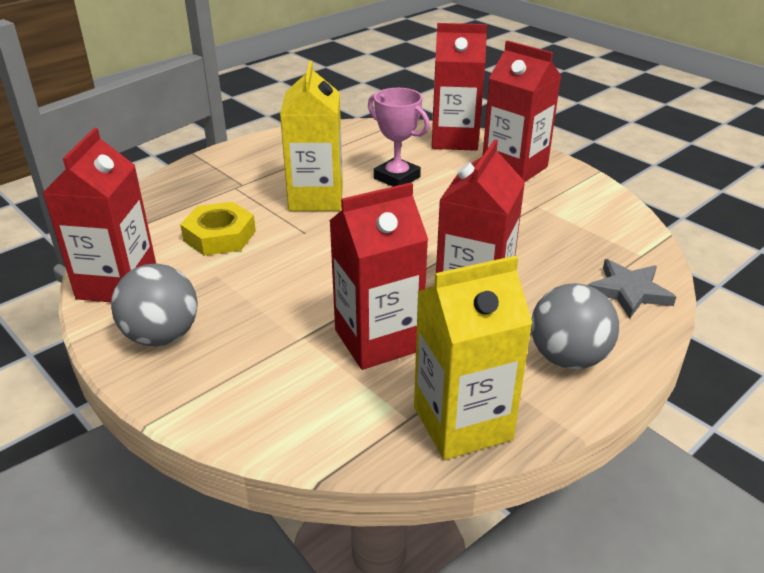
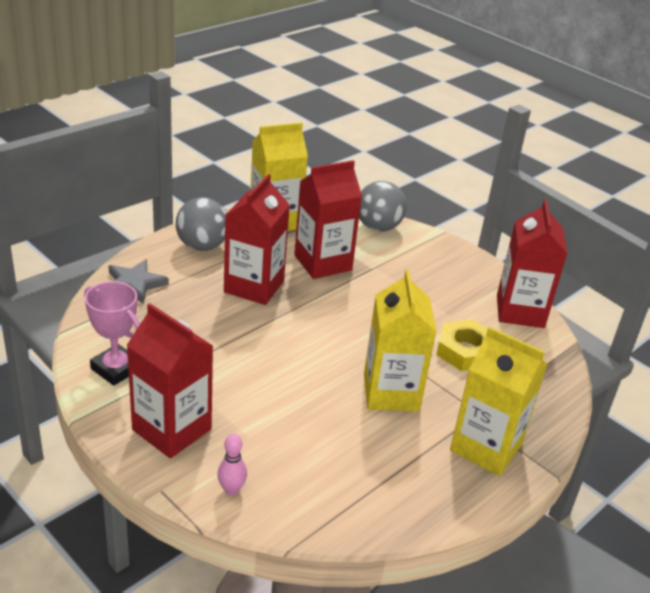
camera: 175 degrees right, 0 degrees up
grey ball [111,264,198,346] -> grey ball moved to [359,181,407,231]
pink trophy [368,88,430,187] -> pink trophy moved to [84,281,140,386]
red carton [432,23,487,151] -> pink bowling pin [217,434,247,495]
none -> yellow carton [450,327,547,476]

